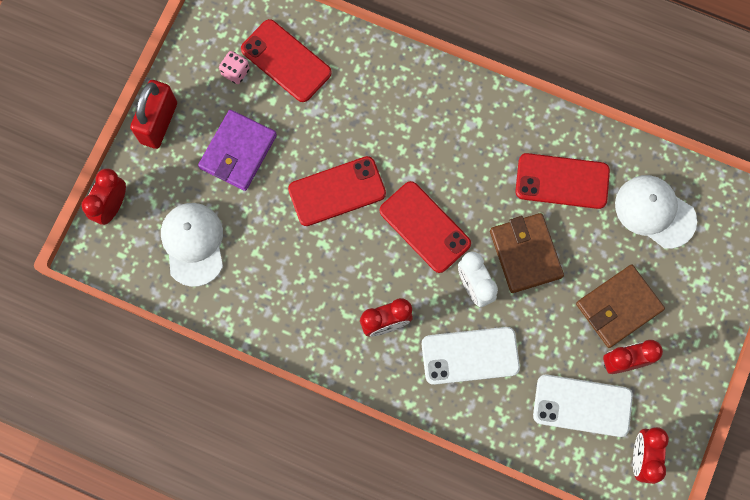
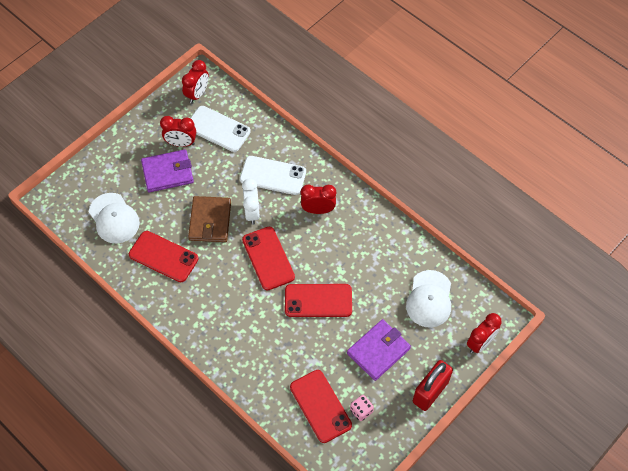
camera: 160 degrees left, 15 degrees down
brown wallet [576,265,665,348] -> purple wallet [141,149,194,192]

